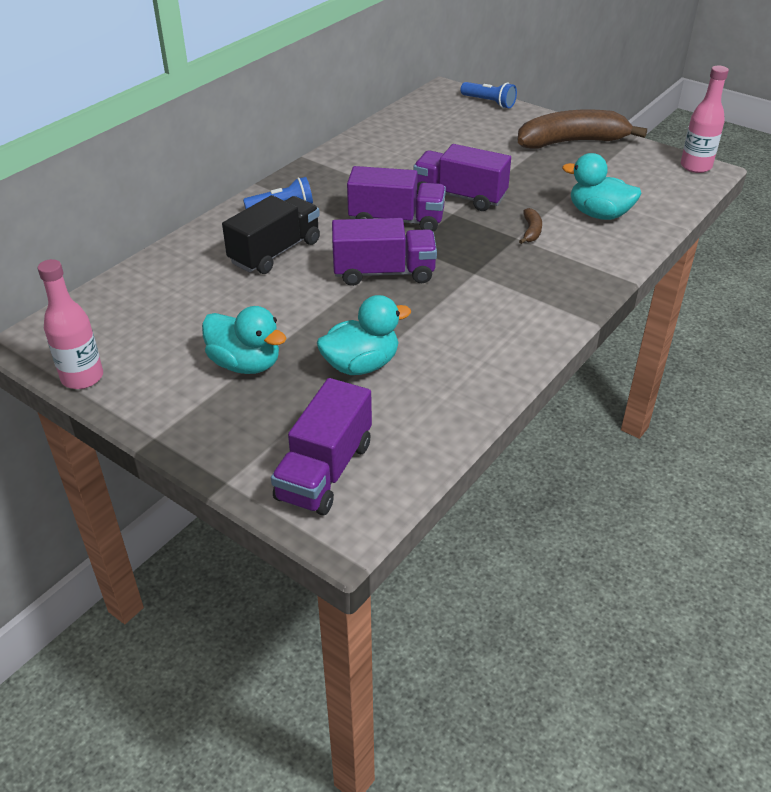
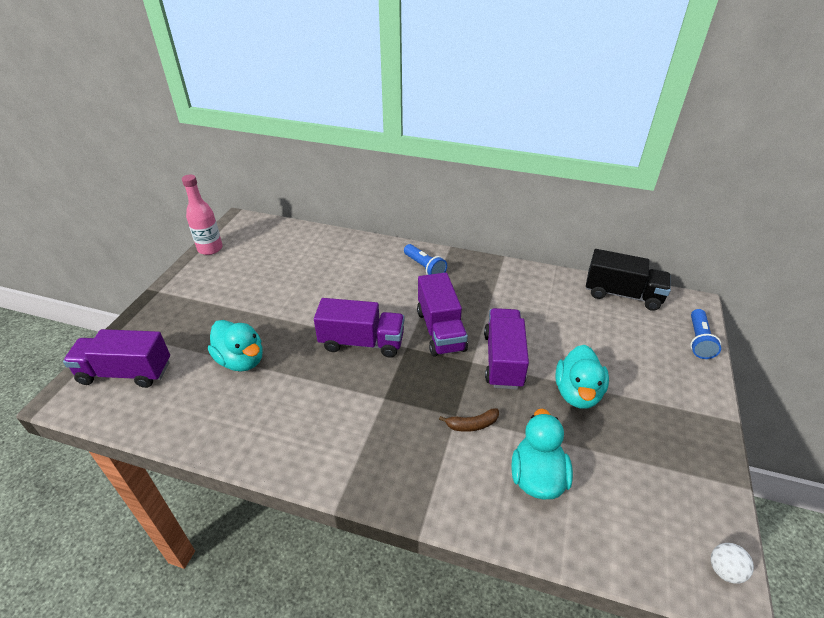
camera: 70 degrees right, 0 degrees up
turquoise duck [202,306,287,374] -> turquoise duck moved to [555,345,609,409]
black truck [222,195,320,274] -> black truck moved to [586,249,671,311]
purple truck [332,218,437,286] -> purple truck turned 60 degrees counterclockwise [314,298,404,358]
brown banana [518,109,647,149] -> none
pink bottle [681,66,729,173] -> white ball [711,543,754,584]

